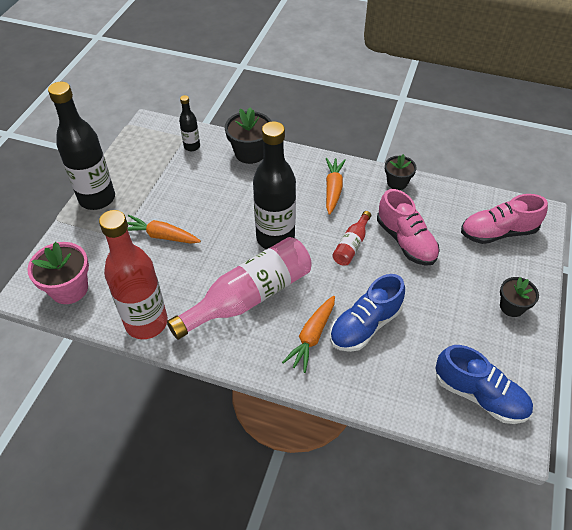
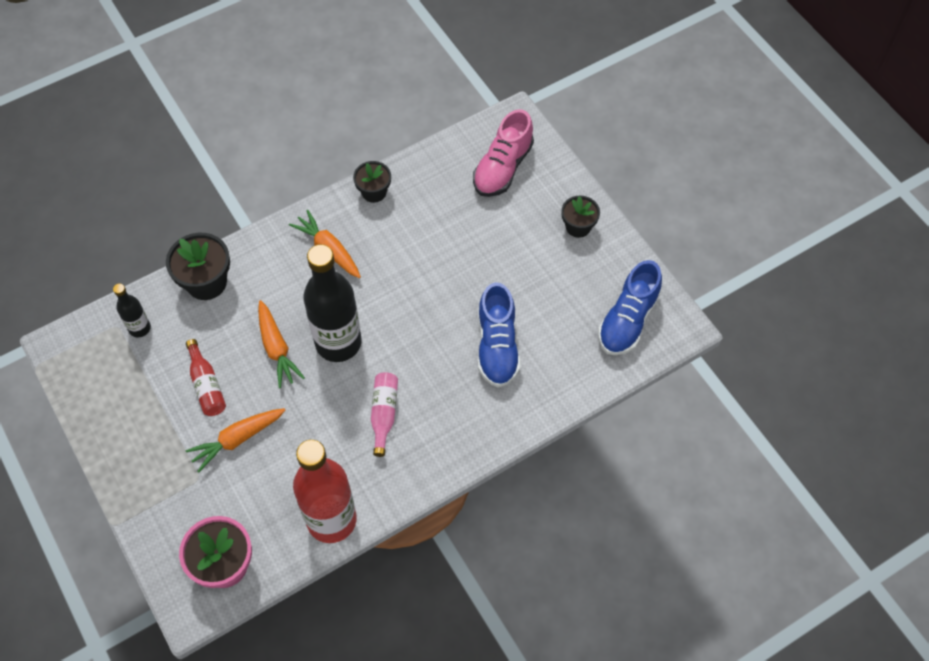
camera: 50 degrees left, 10 degrees up
black bottle [48,82,115,210] -> none
pink bottle [167,237,312,340] -> pink bottle [371,372,398,457], size x0.48
orange carrot [282,296,335,373] -> orange carrot moved to [258,300,305,388]
red bottle [332,211,371,266] -> red bottle moved to [186,339,226,416]
pink shoe [377,189,440,266] -> none
blue shoe [435,345,533,424] -> blue shoe turned 135 degrees clockwise [598,260,662,355]

